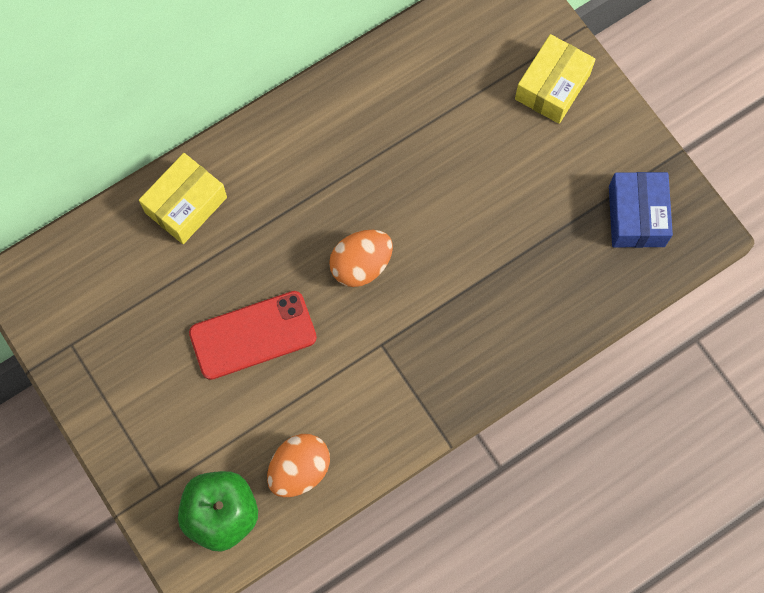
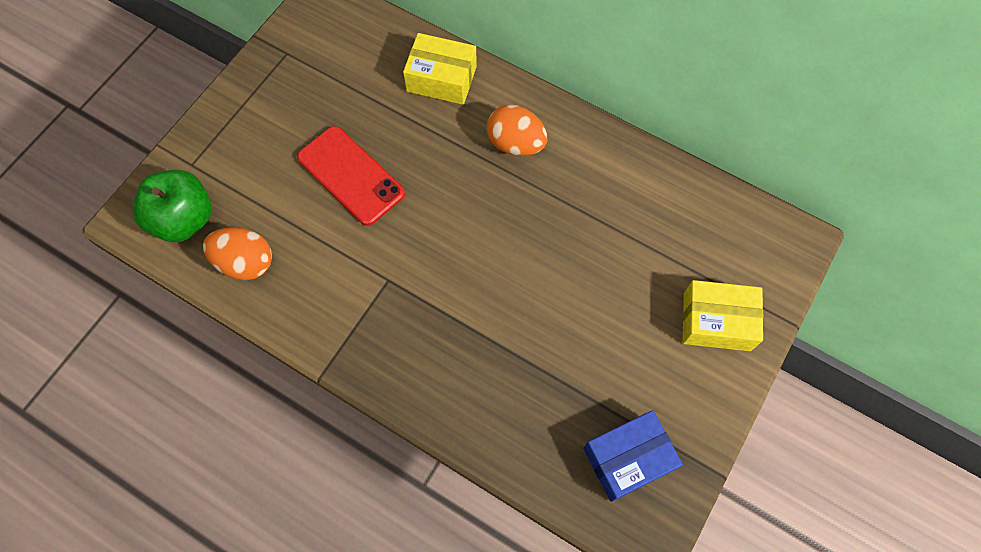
camera: 65 degrees right, 5 degrees down
orange egg [329,230,393,287] -> orange egg moved to [487,105,548,156]

